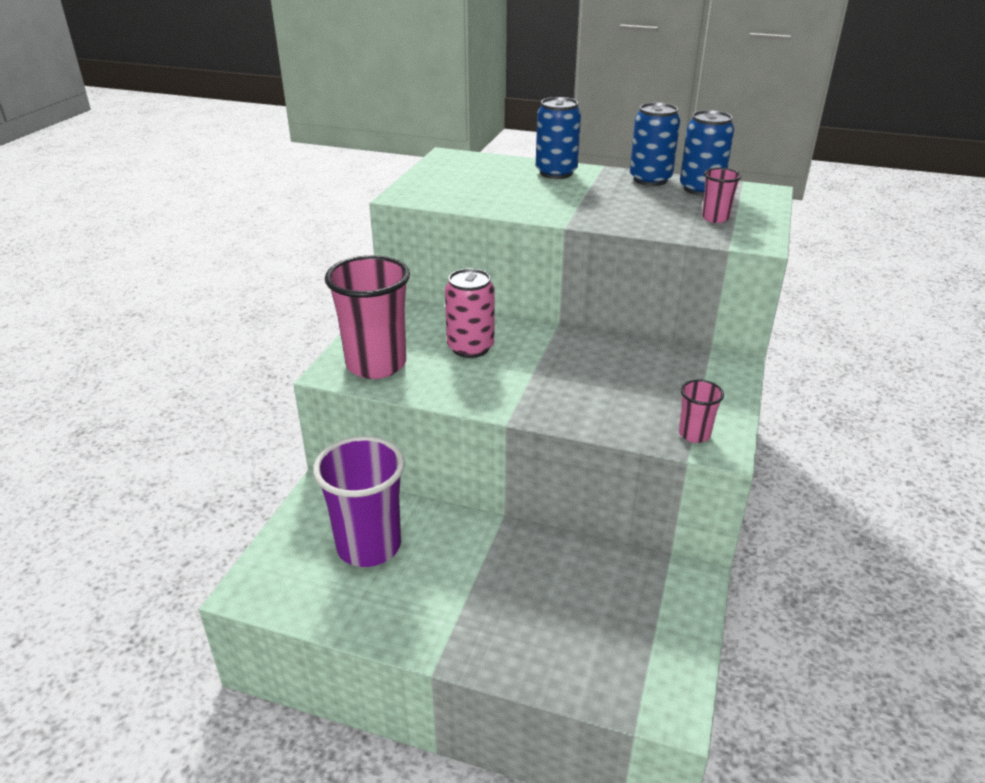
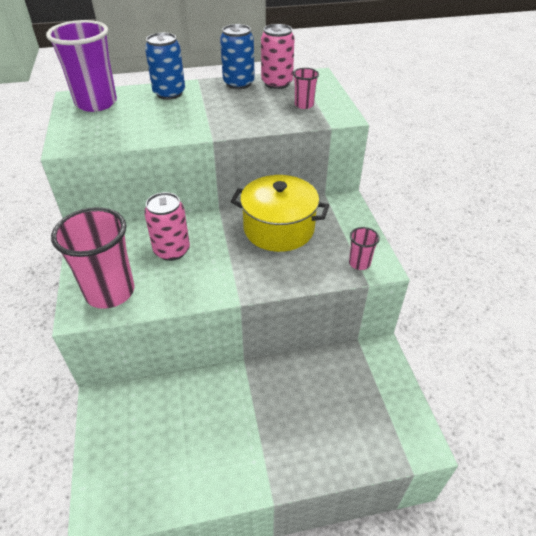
camera: 30 degrees left, 10 degrees up
purple cup [313,436,405,567] -> purple cup moved to [46,20,117,112]
blue can [680,110,734,196] -> pink can [261,24,295,89]
none -> yellow pot [230,175,329,252]

